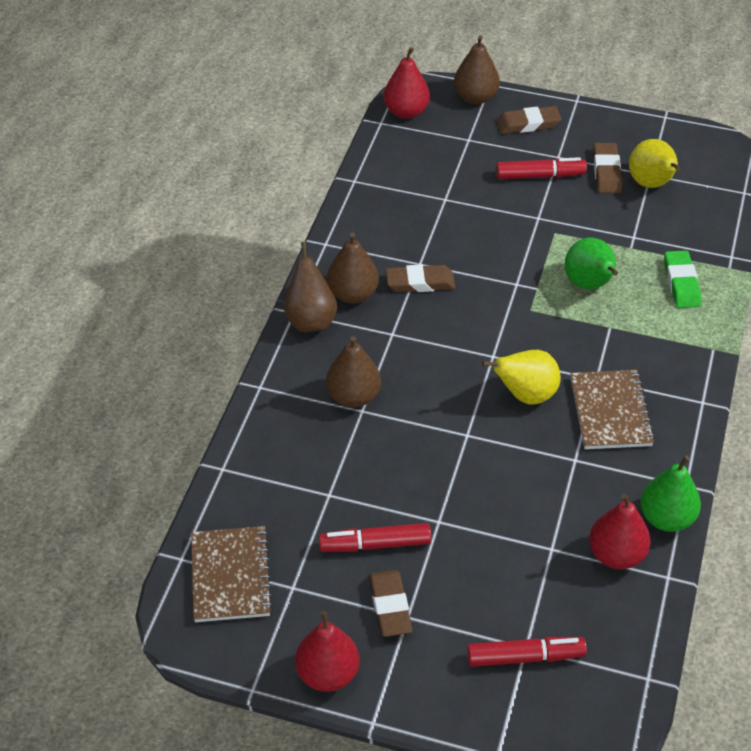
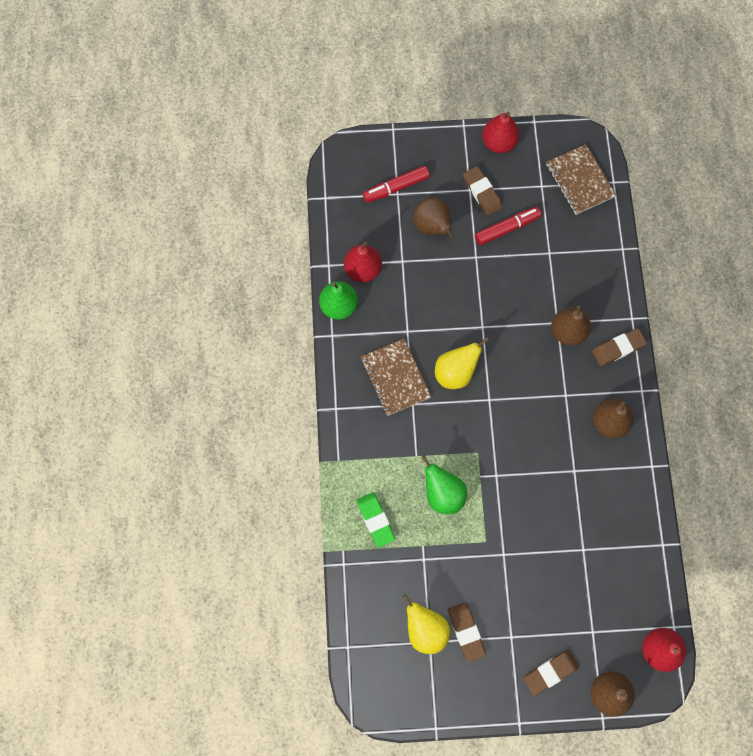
camera: 160 degrees right, 25 degrees up
brown pear [284,242,337,332] -> brown pear moved to [413,197,454,238]
brown eraser [386,265,455,292] -> brown eraser moved to [592,328,647,366]
red marker [496,157,587,179] -> none

